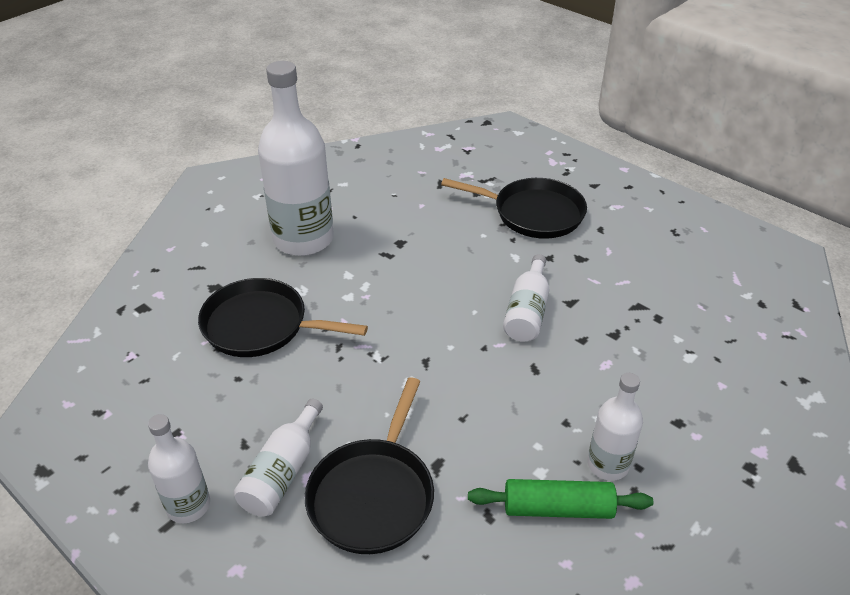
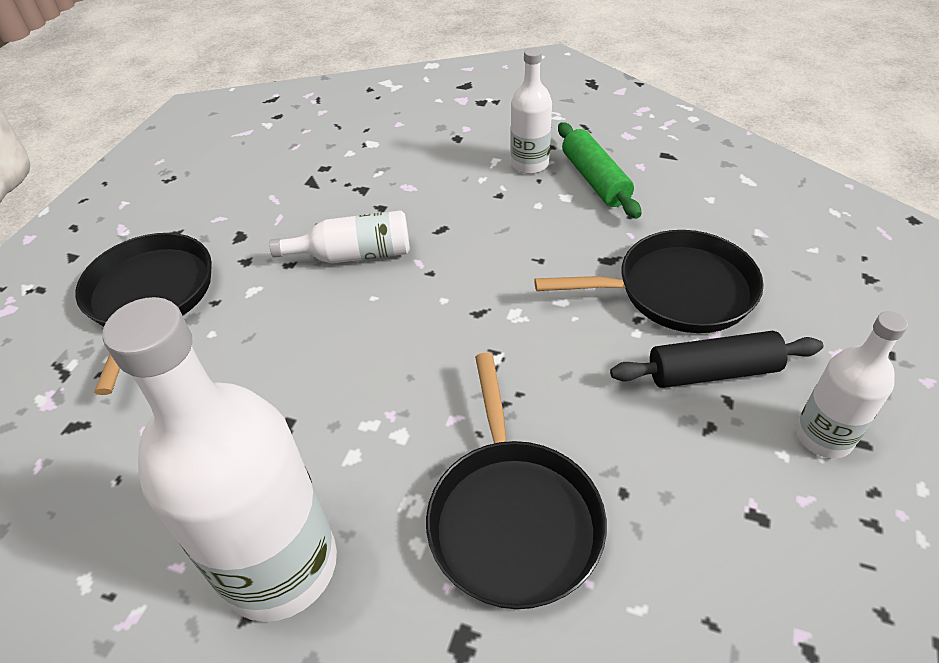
camera: 110 degrees left, 5 degrees up
white bottle [234,399,323,517] -> black rolling pin [610,331,823,388]

